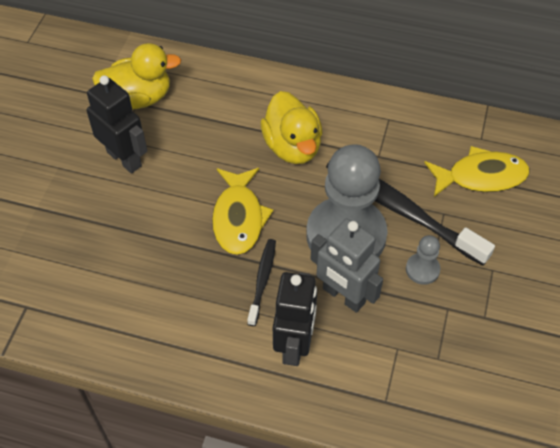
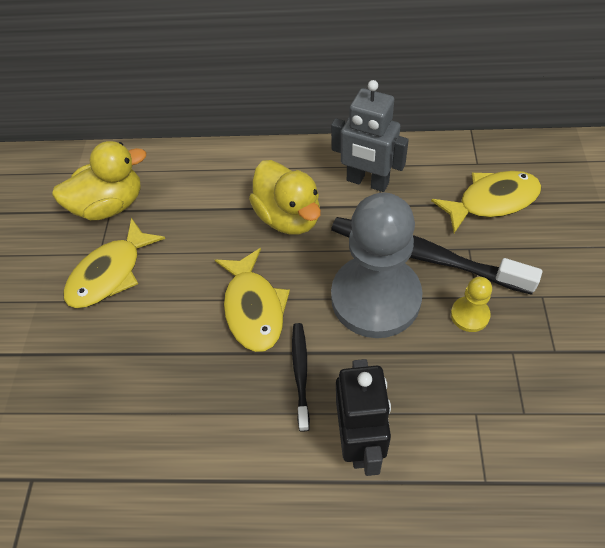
camera: 10 degrees left, 0 degrees up
black robot [87,75,147,173] -> yellow fish [63,218,165,308]
grey robot [311,218,383,313] -> grey robot moved to [331,80,409,192]
grey pawn [406,235,440,285] -> yellow pawn [451,277,492,332]

